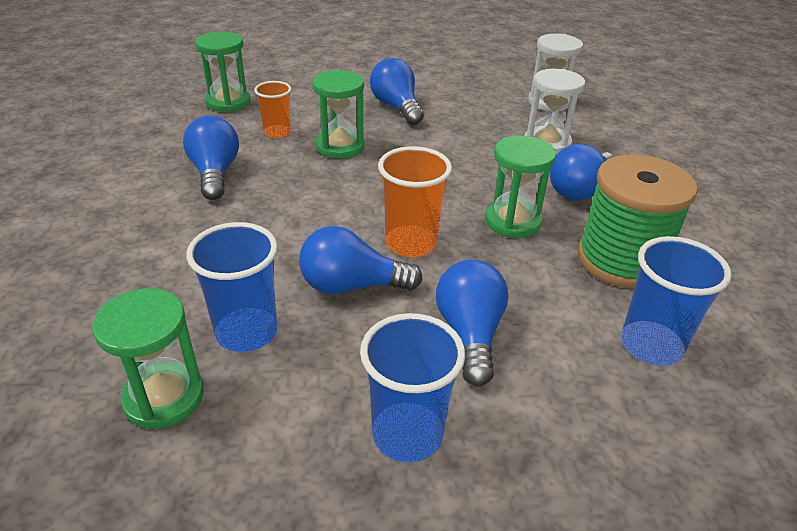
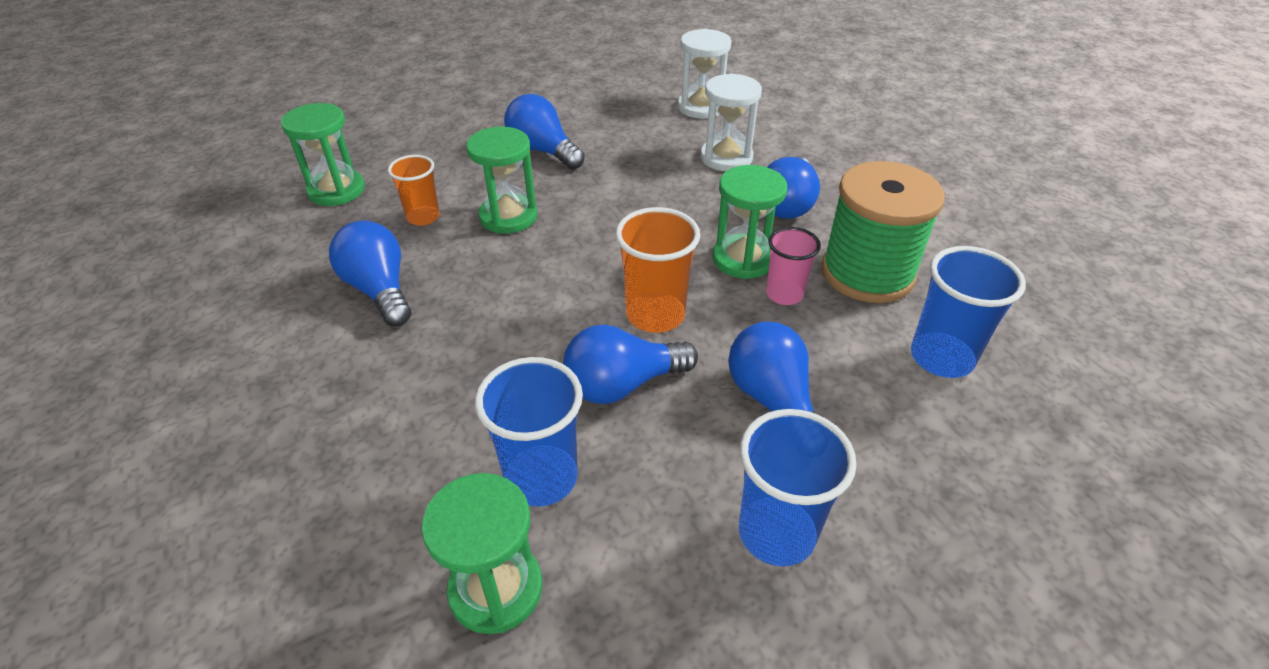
camera: 20 degrees left, 5 degrees up
none -> pink cup [766,227,821,305]

